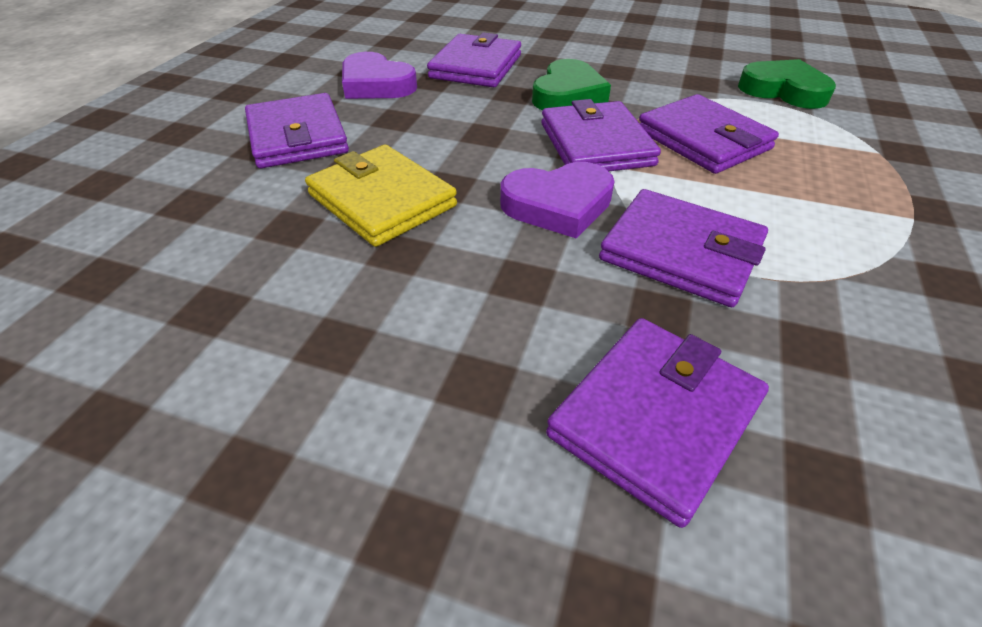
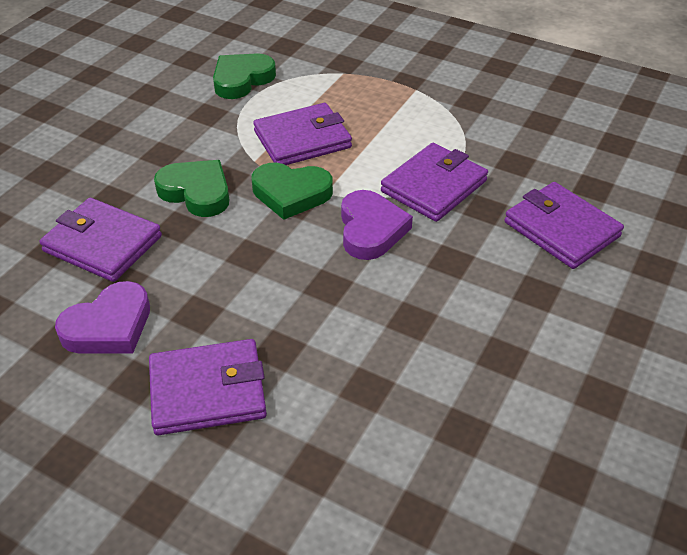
camera: 80 degrees left, 0 degrees up
yellow wallet [305,145,457,247] -> none
purple wallet [541,99,661,171] -> green heart [252,163,333,220]

